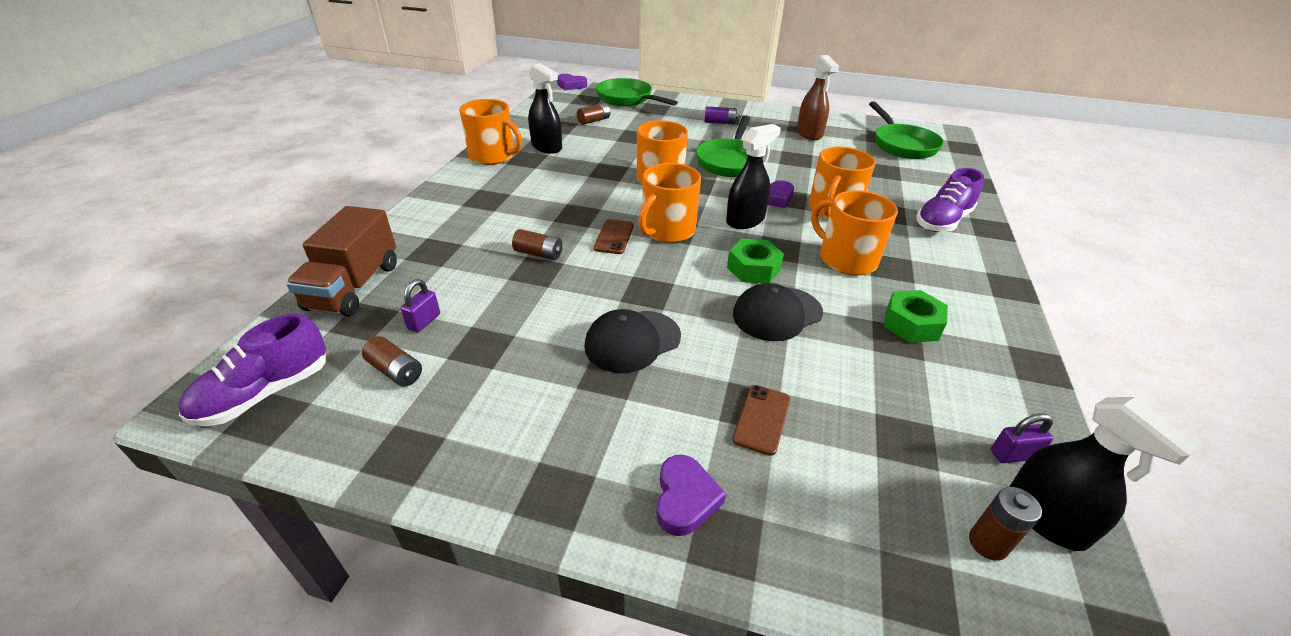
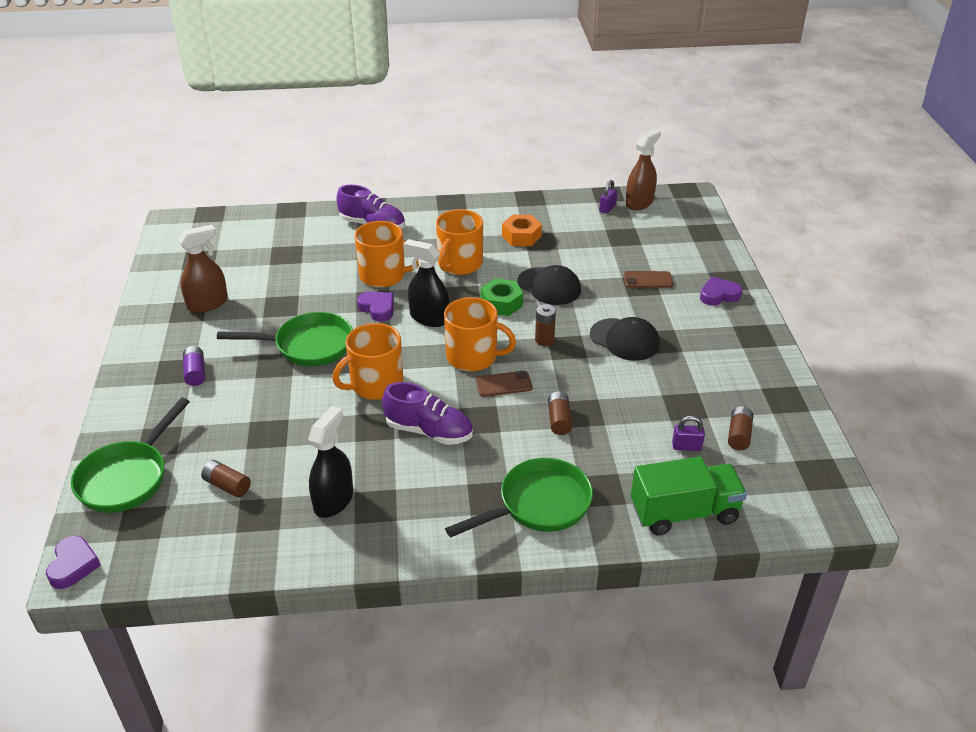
camera: 110 degrees left, 0 degrees up
purple shoe [178,313,326,426] -> purple shoe moved to [382,382,473,445]
brown truck [286,206,397,317] -> green truck [631,456,747,535]
orange mug [459,99,522,165] -> none
green pan [869,102,944,159] -> green pan moved to [445,458,593,537]
green nut [884,290,948,343] -> orange nut [502,215,542,246]
brown battery [969,487,1042,561] -> brown battery moved to [535,304,556,346]
purple padlock [991,413,1053,463] -> purple padlock turned 60 degrees clockwise [599,180,618,214]
black spray bottle [1009,397,1200,551] -> brown spray bottle [626,129,661,210]

